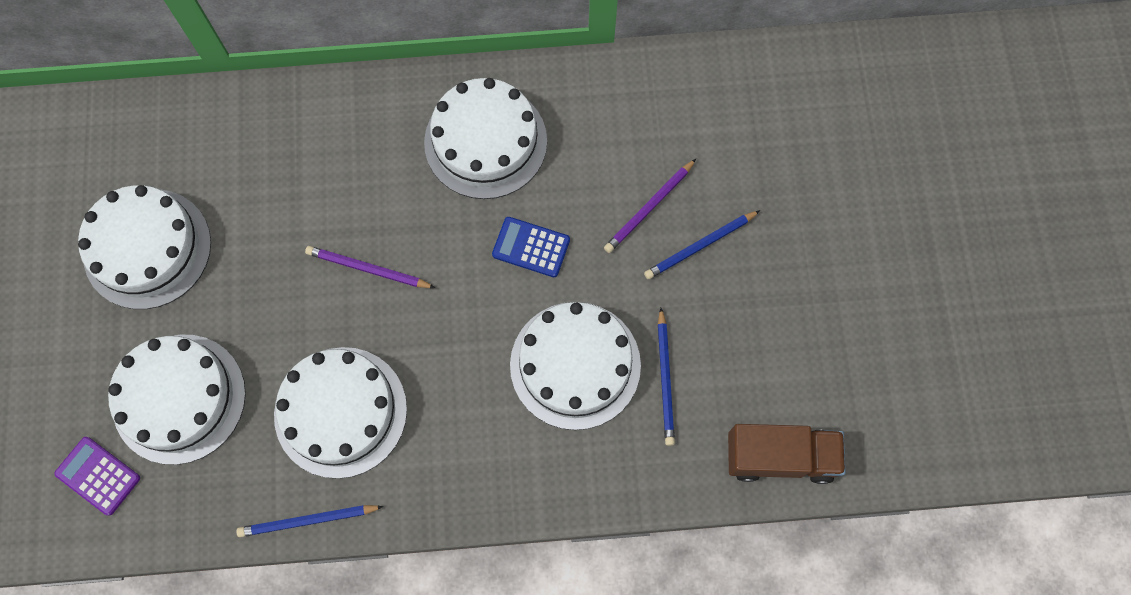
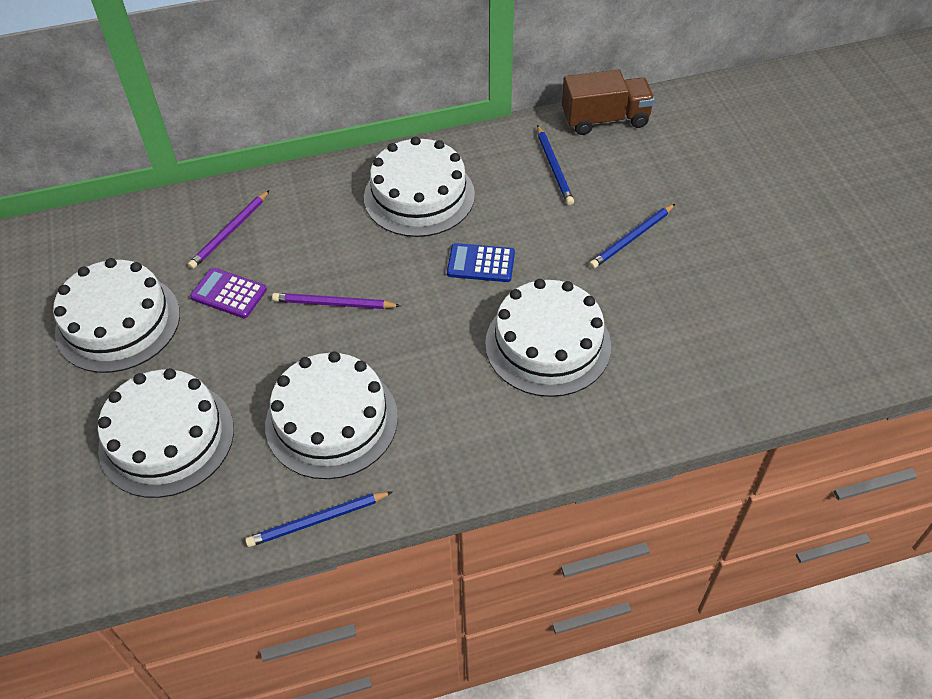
camera: 10 degrees left, 20 degrees down
purple calculator [54,437,140,516] -> purple calculator moved to [190,268,267,318]
purple pencil [604,159,696,253] -> purple pencil moved to [188,190,270,269]
blue pencil [658,308,675,446] -> blue pencil moved to [537,125,574,205]
brown truck [728,424,846,484] -> brown truck moved to [562,69,655,135]

